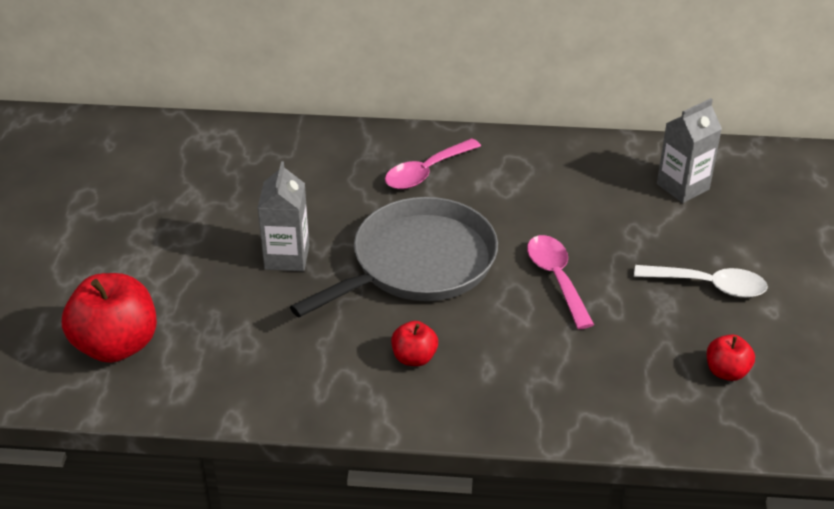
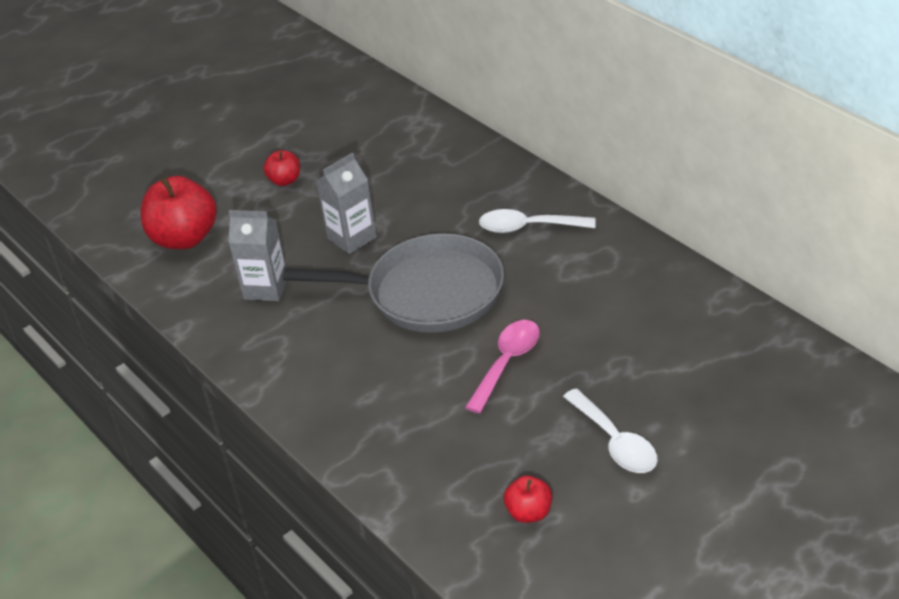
camera: 50 degrees right, 0 degrees up
pink spoon [385,138,481,189] -> white spoon [479,209,596,233]
red apple [391,321,438,366] -> red apple moved to [263,150,300,186]
grey carton [657,98,722,203] -> grey carton moved to [228,210,287,301]

